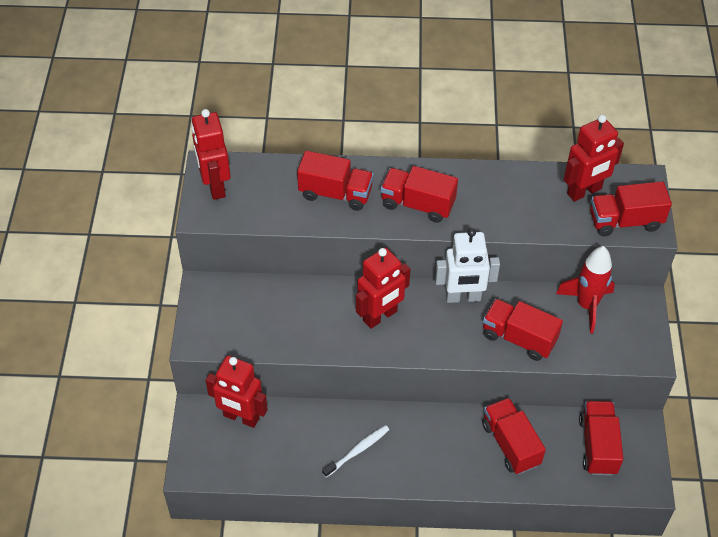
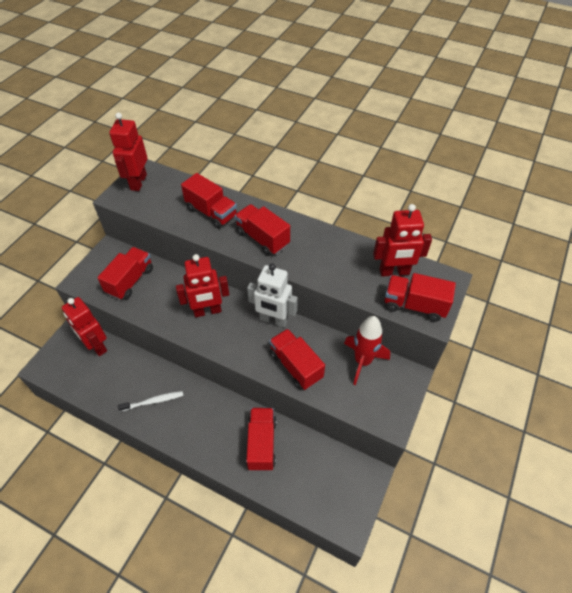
camera: 25 degrees right, 0 degrees up
red truck [579,401,623,476] -> red truck moved to [97,247,153,300]

